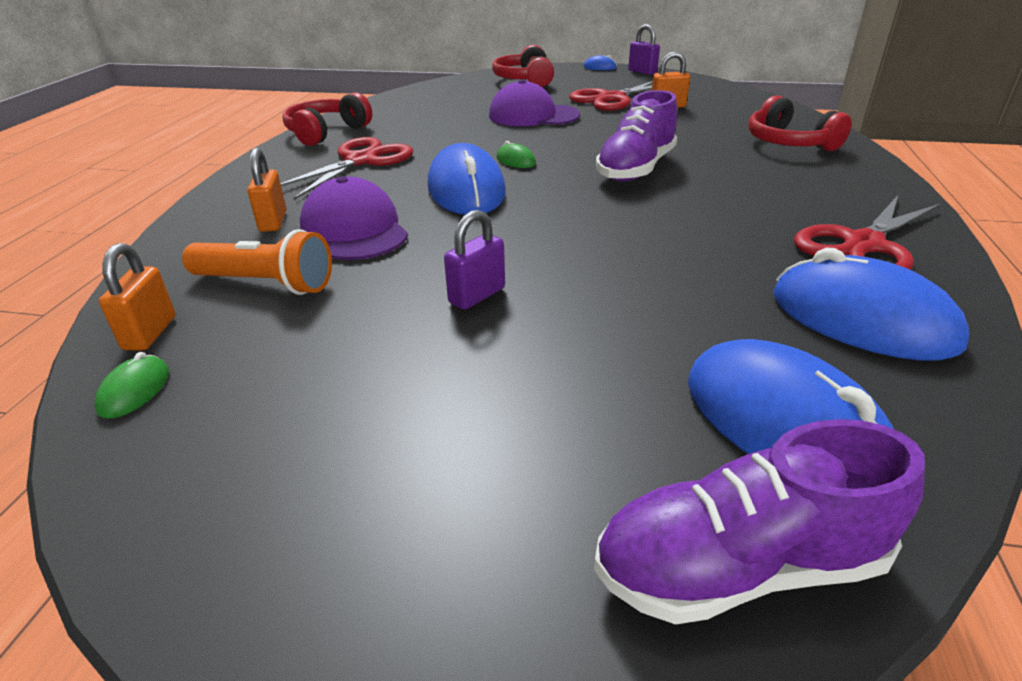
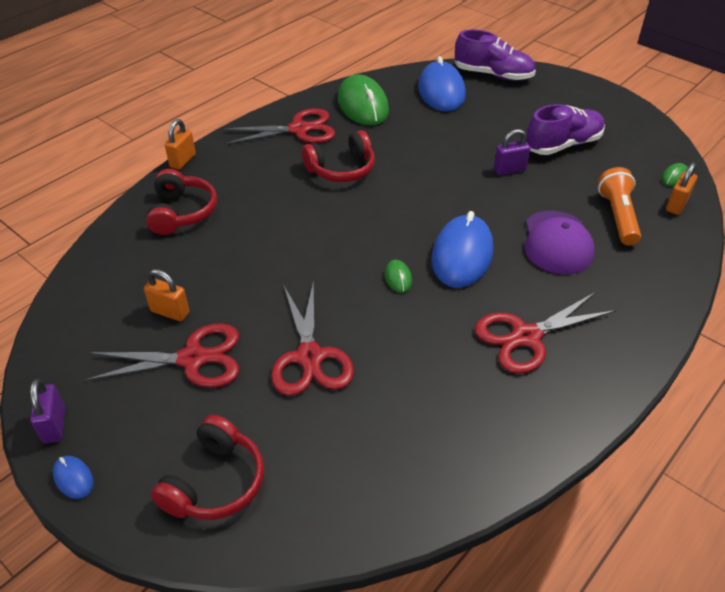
camera: 150 degrees left, 10 degrees up
orange flashlight [182,229,332,295] -> orange flashlight turned 45 degrees clockwise [598,167,641,246]
orange padlock [247,148,287,232] -> orange padlock moved to [165,119,196,170]
red headphones [282,92,372,146] -> red headphones moved to [302,130,375,182]
purple cap [489,79,580,126] -> red scissors [271,280,354,396]
purple shoe [596,90,677,182] -> purple shoe moved to [526,104,605,155]
blue mouse [773,248,969,361] -> green mouse [338,74,389,126]

